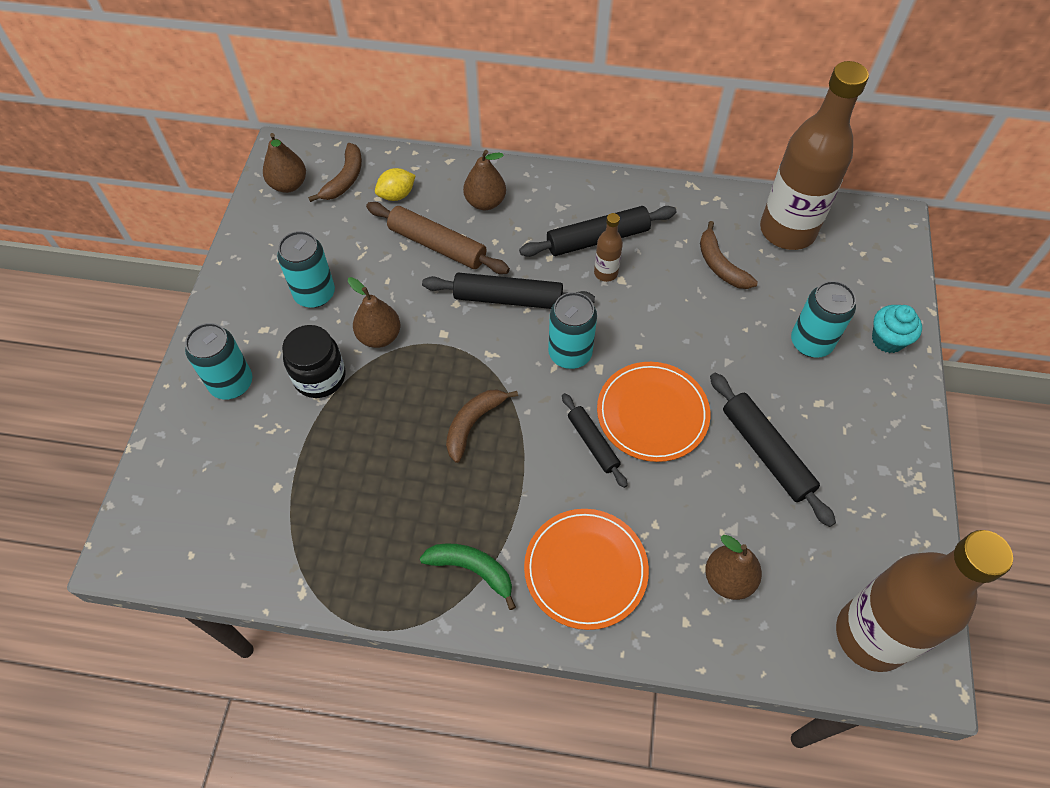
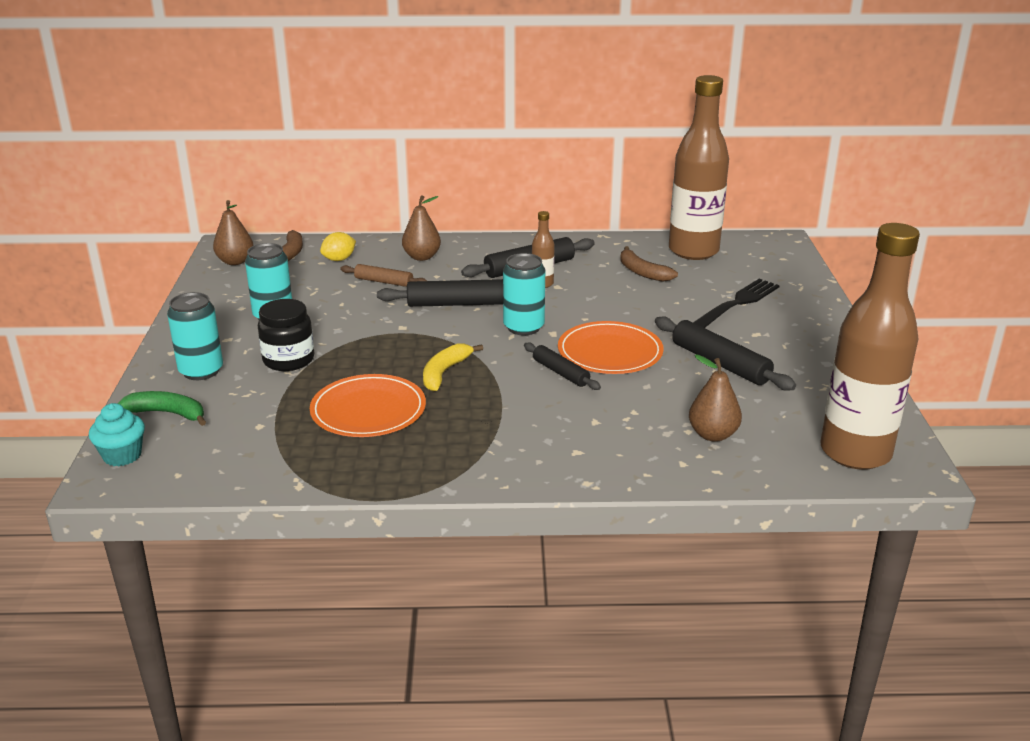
camera: 10 degrees left, 30 degrees down
brown pear [348,277,401,348] -> none
brown rolling pin [366,202,510,274] -> brown rolling pin [340,264,427,287], size x0.62
green banana [420,543,516,610] -> green banana moved to [117,391,206,426]
brown banana [446,389,518,463] -> yellow banana [423,343,483,391]
orange plate [524,509,649,630] -> orange plate moved to [310,374,426,437]
turquoise can [791,281,856,358] -> black fork [693,279,780,328]
turquoise cupcake [872,305,922,353] -> turquoise cupcake moved to [89,403,145,466]

